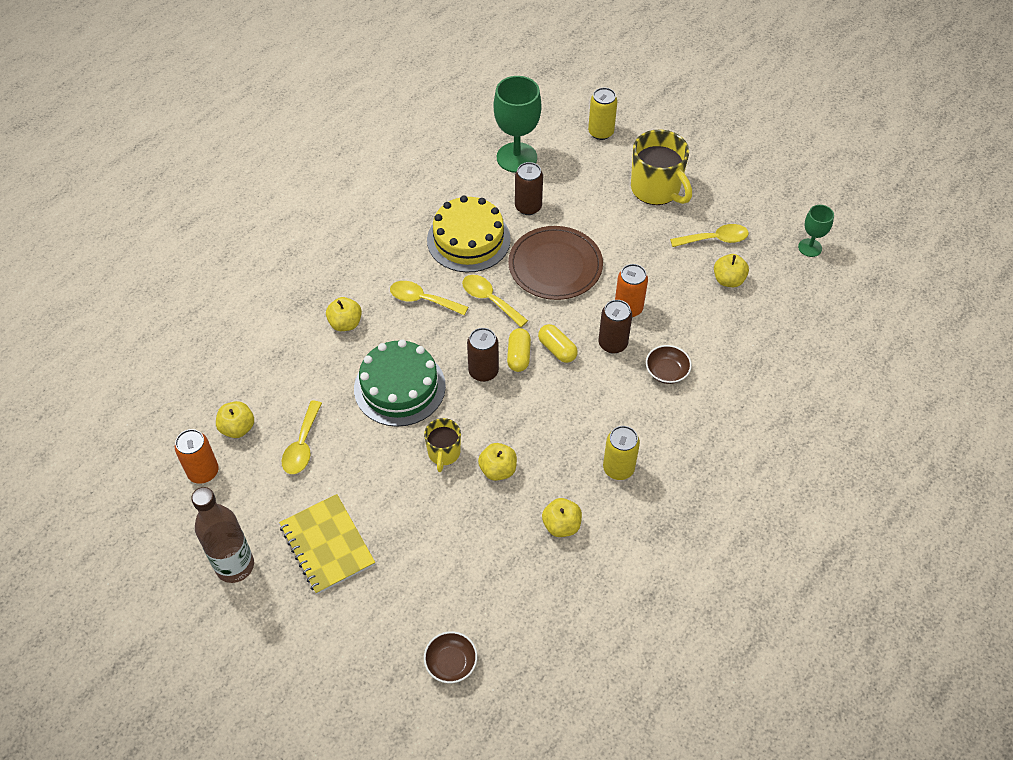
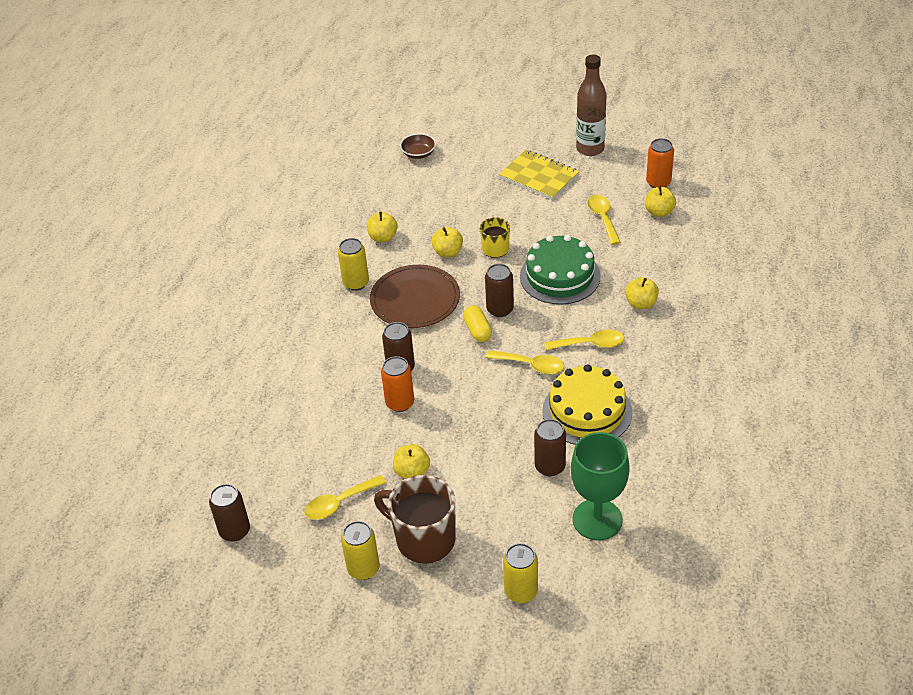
camera: 160 degrees right, 10 degrees down
brown plate [508,226,603,300] -> brown plate moved to [370,265,460,328]
yellow capsule [538,324,578,363] -> none
yellow mug [631,129,692,205] -> brown mug [374,475,456,564]
brown bowl [646,345,692,384] -> none
yellow apple [714,254,749,287] -> yellow apple moved to [393,444,430,479]
green goblet [798,205,834,257] -> brown can [209,484,250,542]
none -> yellow can [341,521,380,580]

